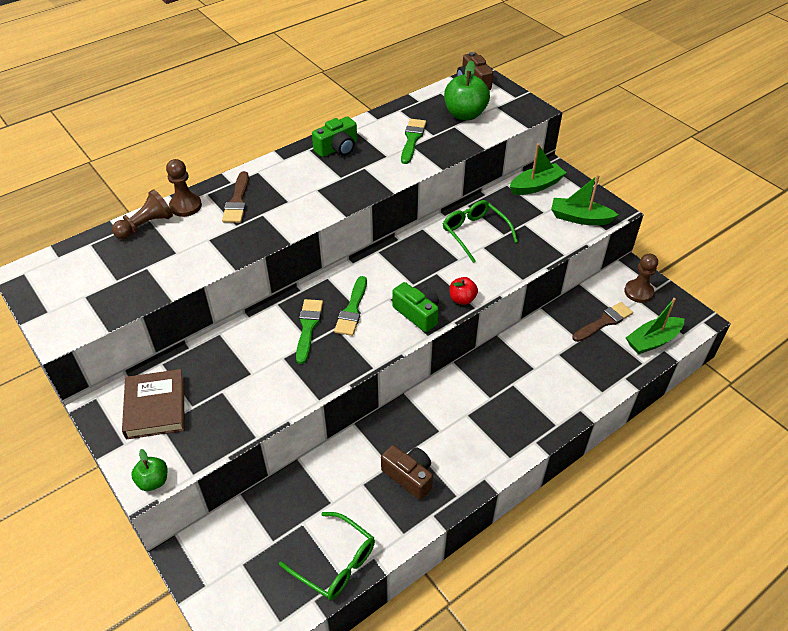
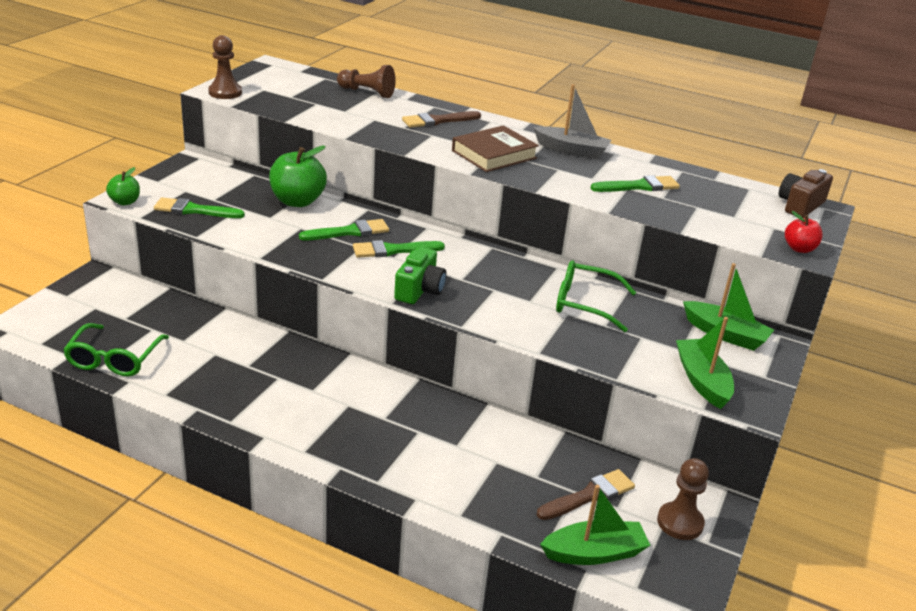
camera: 60 degrees right, 15 degrees down
brown book [122,369,184,440] -> brown book moved to [452,125,539,172]
brown pawn [166,159,202,217] -> brown pawn moved to [208,35,242,99]
green camera [312,116,357,157] -> grey boat [533,84,611,159]
brown camera [381,445,433,500] -> none
green glasses [443,200,518,263] -> green glasses turned 105 degrees counterclockwise [556,260,636,332]
green apple [444,60,490,120] -> green apple moved to [269,145,327,207]
red apple [449,277,478,305] -> red apple moved to [785,211,823,253]
brown brush [572,302,633,342] -> brown brush turned 60 degrees counterclockwise [537,469,635,520]
green boat [626,298,684,354] -> green boat turned 135 degrees clockwise [540,485,650,565]
none -> green brush [154,197,245,218]

